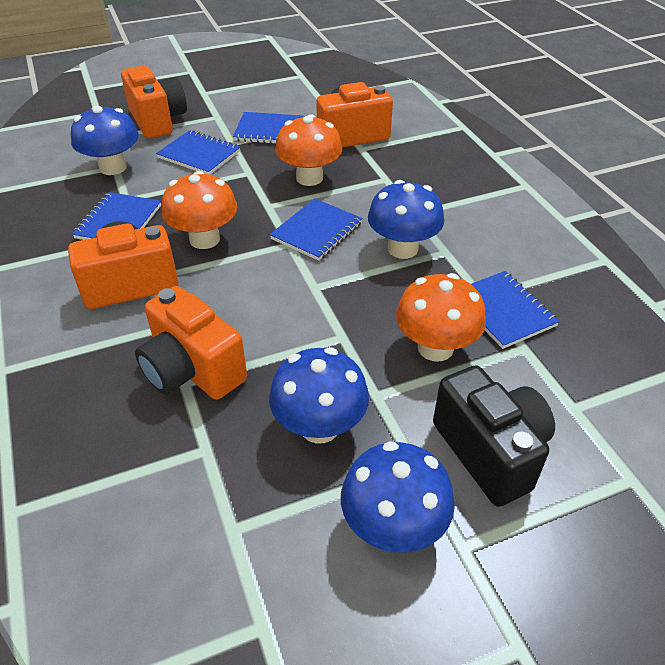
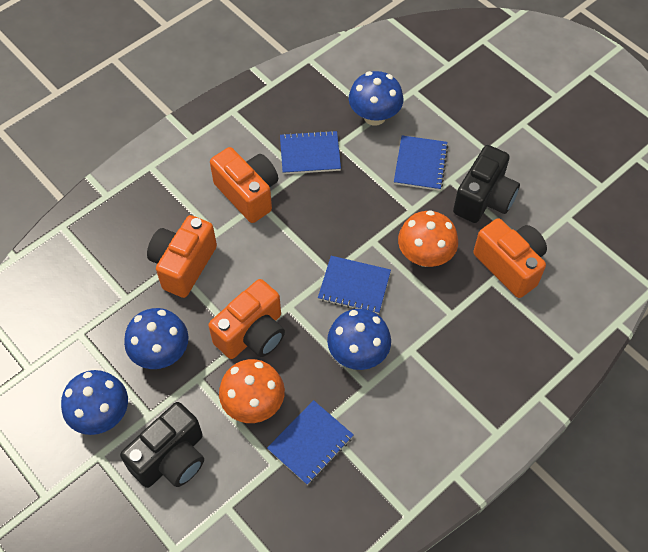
camera: 70 degrees right, 15 degrees up
orange camera [121,66,187,139] -> orange camera moved to [209,279,285,359]
orange mushroom [162,171,237,249] -> none
blue notebook [233,112,304,144] -> black camera [453,145,520,223]

